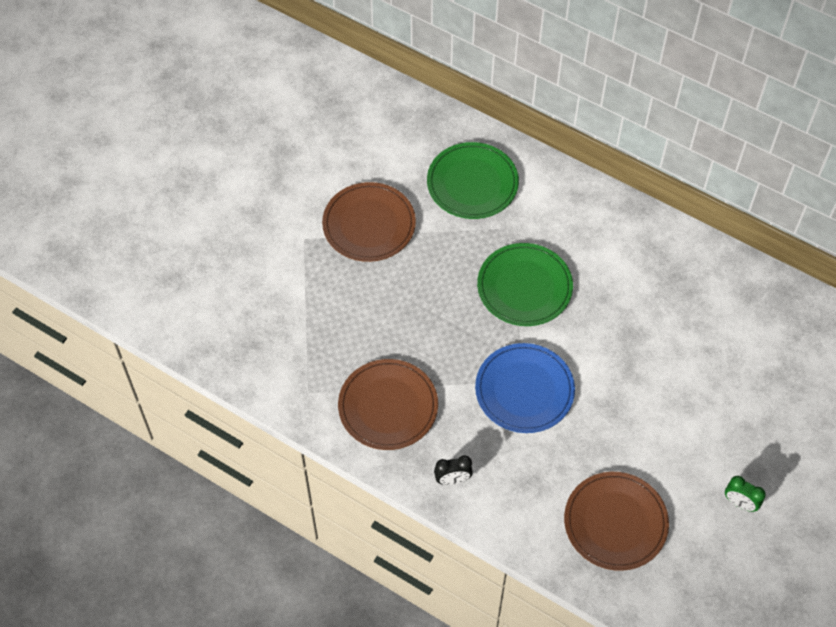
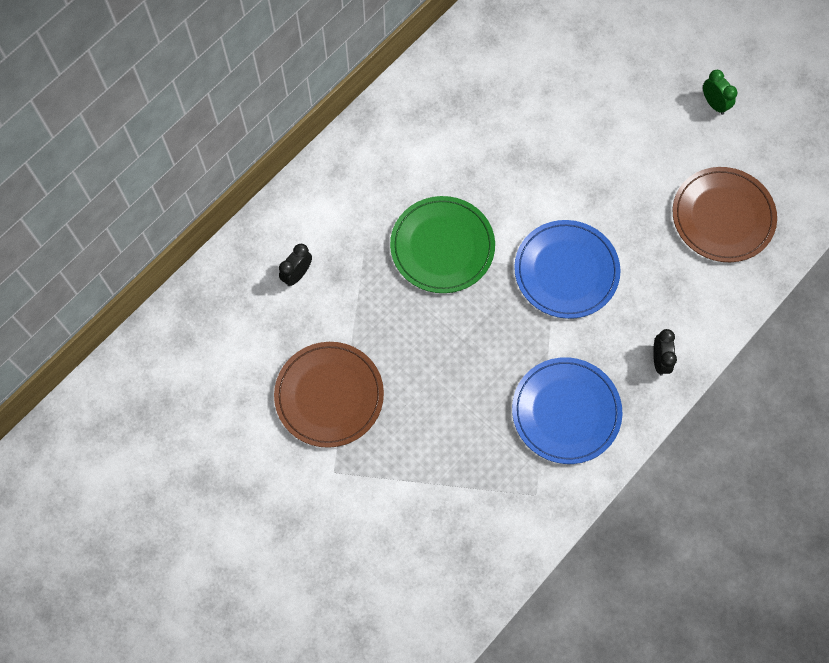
camera: 80 degrees left, 10 degrees up
brown plate [338,359,438,450] -> blue plate [512,357,622,464]
green plate [427,142,519,219] -> black clock [279,244,312,286]
green clock [725,476,766,512] -> green clock turned 75 degrees counterclockwise [703,70,737,115]

